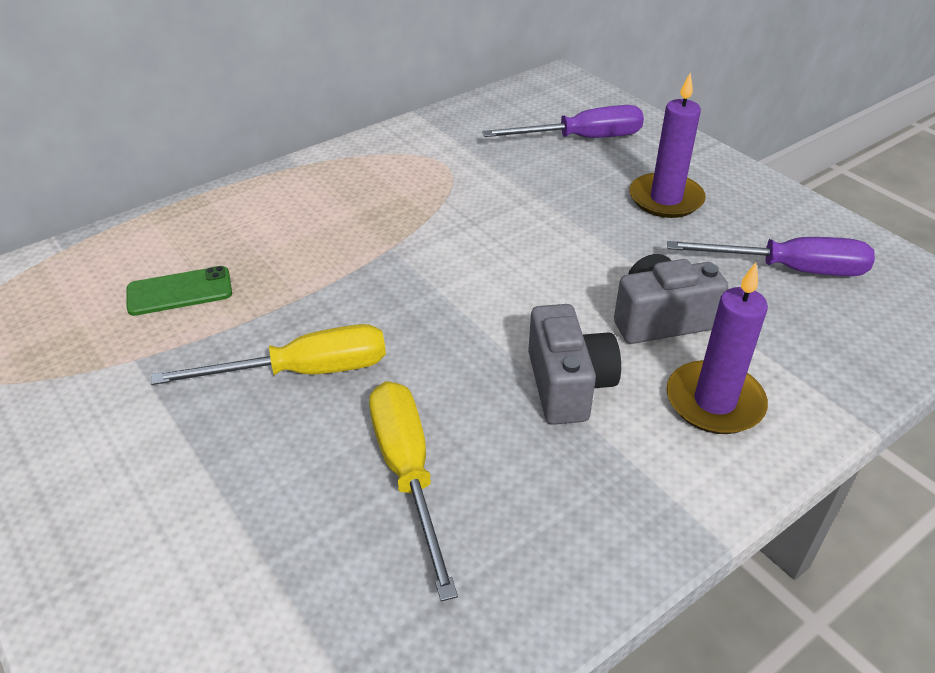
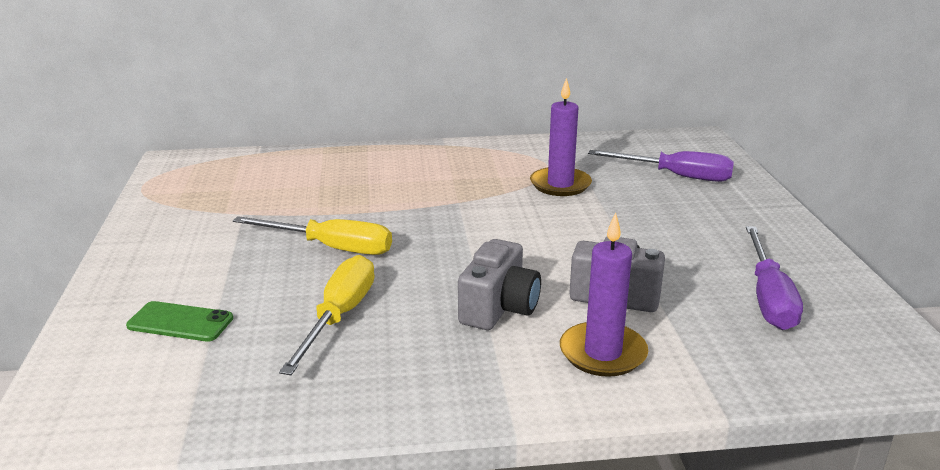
camera: 30 degrees right, 15 degrees down
green phone [127,266,232,316] -> green phone moved to [126,301,233,342]
purple candle [629,73,706,218] -> purple candle moved to [530,78,592,196]
purple screwdriver [667,237,875,276] -> purple screwdriver turned 60 degrees clockwise [746,226,803,330]

